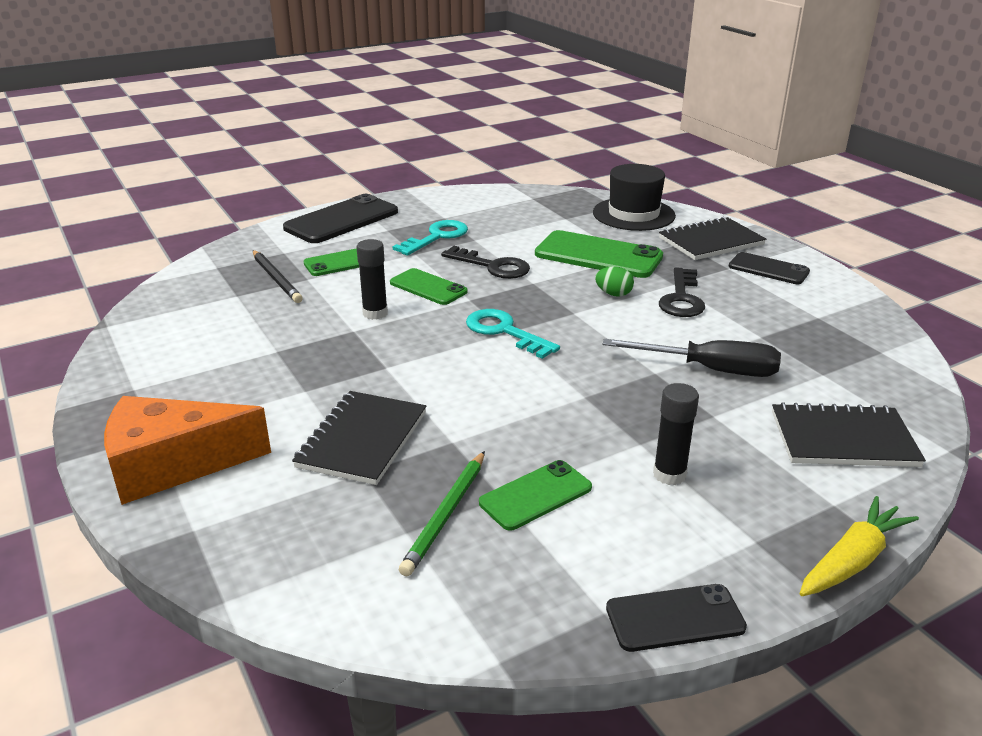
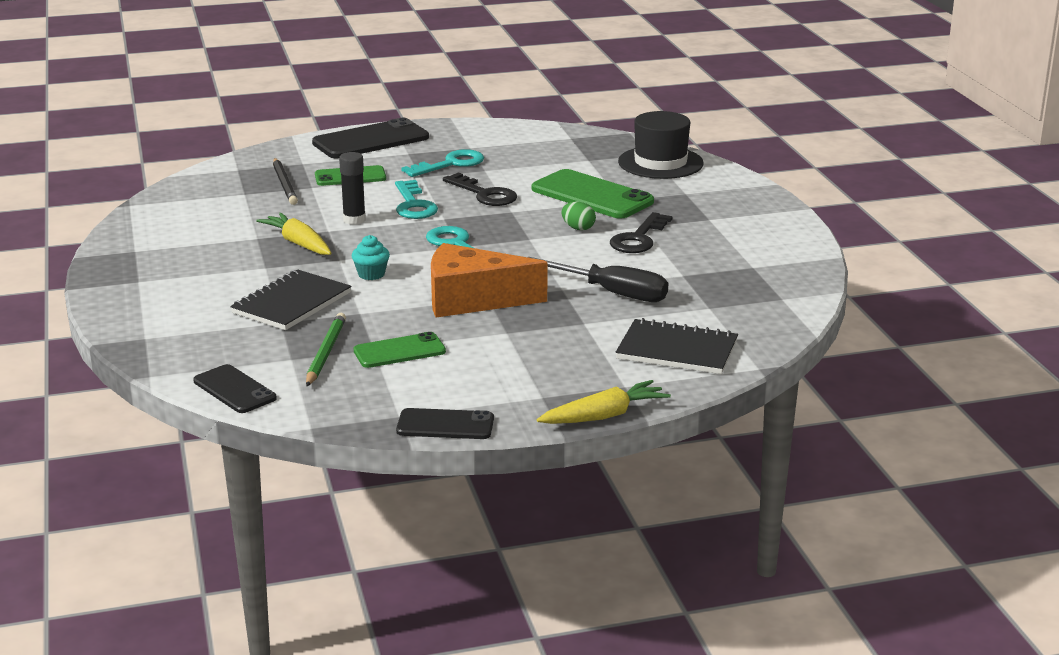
camera: 15 degrees right, 5 degrees down
orange cheese [104,396,271,505] -> orange cheese moved to [431,243,548,317]
green phone [390,268,468,305] -> turquoise key [395,180,438,219]
green pencil [399,451,485,576] -> green pencil turned 150 degrees clockwise [306,313,346,387]
black glue stick [653,383,699,485] -> none
black notebook [659,216,766,260] -> none
black phone [729,252,810,284] -> black phone moved to [193,364,277,413]
none -> yellow carrot [256,213,331,255]
none -> turquoise cupcake [352,235,390,280]

